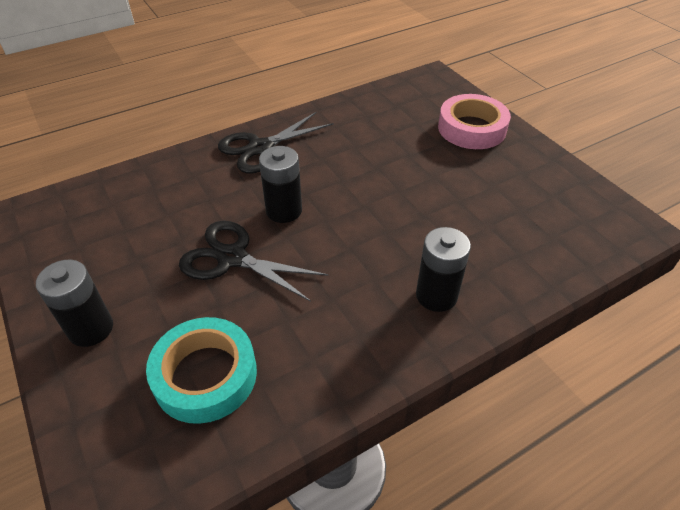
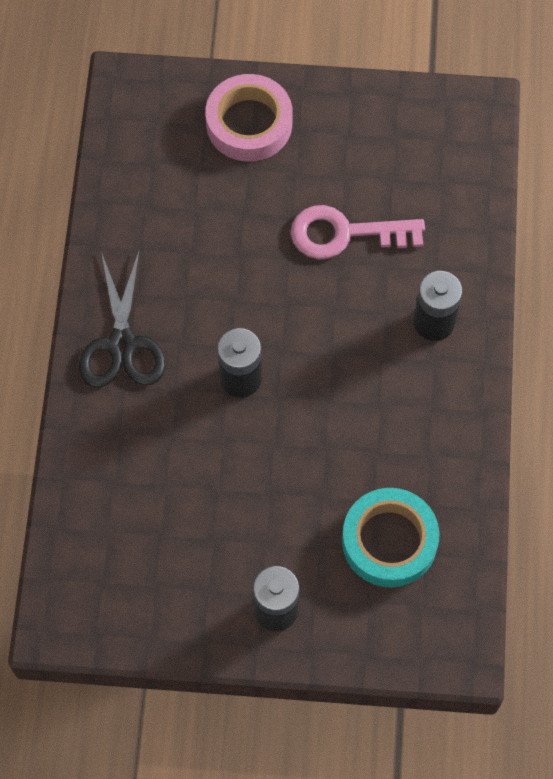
camera: 55 degrees left, 20 degrees up
black scissors [179,221,328,302] -> none
none -> pink key [291,205,425,259]

